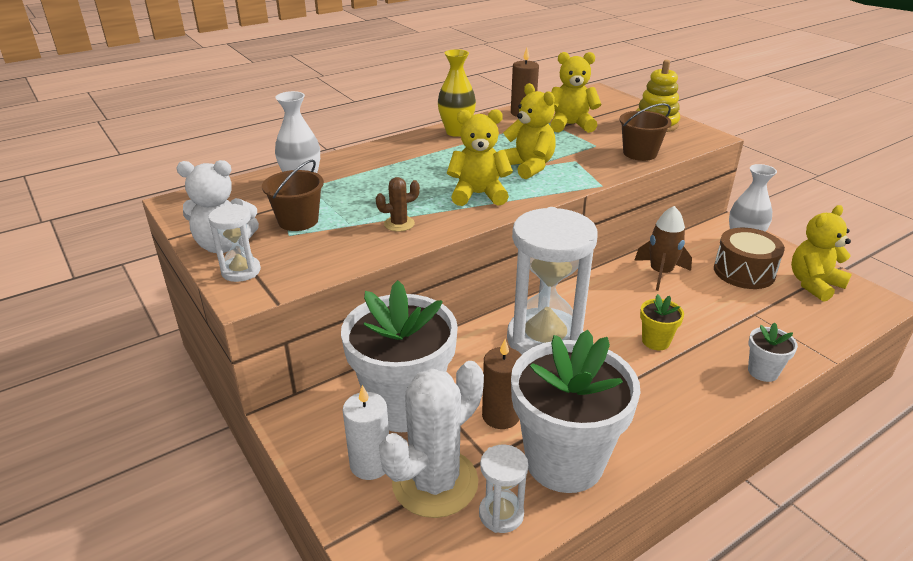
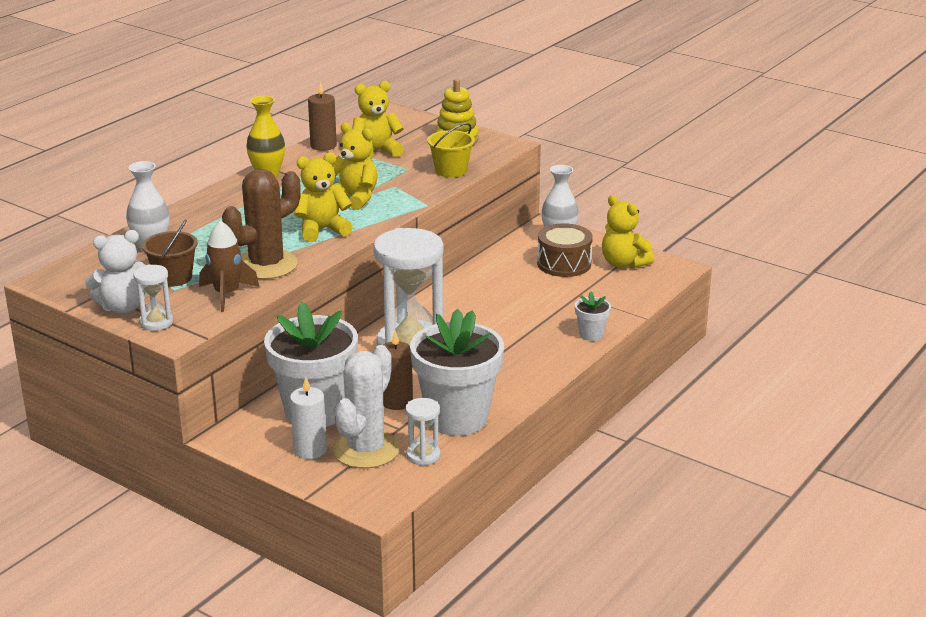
camera: 20 degrees left, 5 degrees down
brown cactus [376,177,420,232] -> brown cactus [222,169,301,279], size x2.25
brown bucket [619,103,672,161] -> yellow bucket [427,123,475,177]
brown rocket [634,206,692,291] -> brown rocket moved to [199,221,259,312]
yellow flower pot [640,294,684,350] -> none
yellow teddy bear [791,205,852,302] -> yellow teddy bear turned 75 degrees counterclockwise [602,195,654,269]

